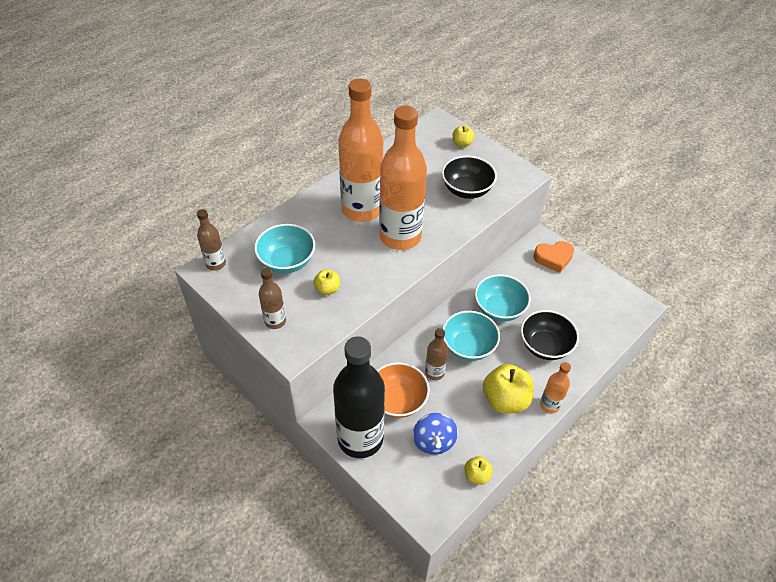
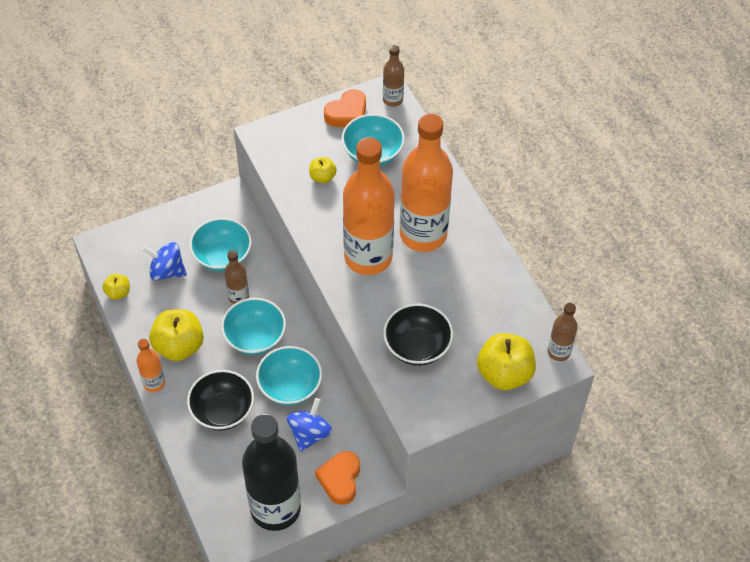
camera: 110 degrees right, 5 degrees up
brown bottle [259,268,286,329] -> brown bottle moved to [548,303,578,361]
black bottle [333,336,385,458] -> black bottle moved to [242,414,301,531]
orange bowl [377,362,429,418] -> turquoise bowl [189,218,252,271]
yellow apple [453,125,475,147] -> yellow apple [477,333,536,390], size x1.92
none -> blue spinning top [287,398,332,452]
none -> orange heart [324,89,366,127]

